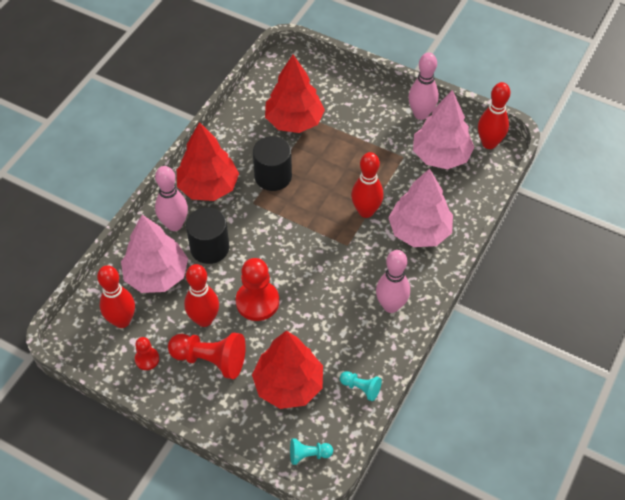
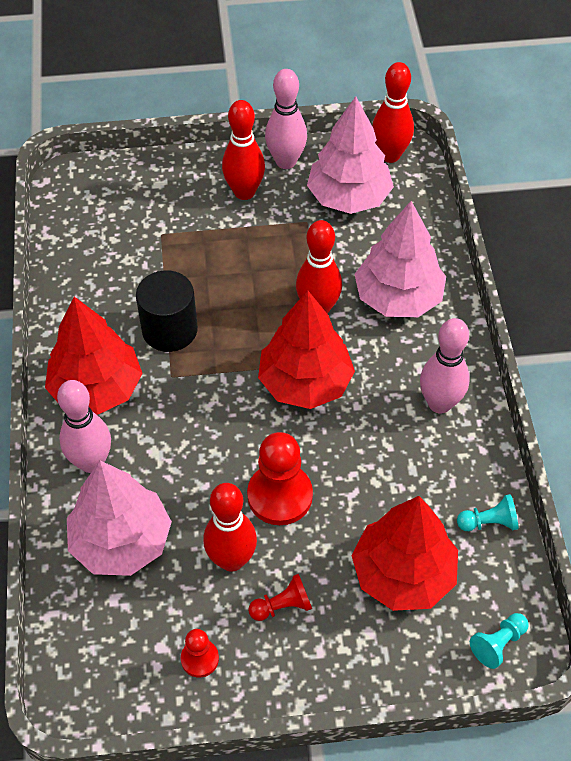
camera: 35 degrees left, 0 degrees up
red bowling pin [97,265,135,328] -> red bowling pin moved to [222,100,265,200]
red pawn [168,333,246,379] -> red pawn [248,574,312,621], size x0.54
black cylinder [186,207,229,264] -> none
red tree [265,55,325,133] -> red tree moved to [258,290,355,409]

